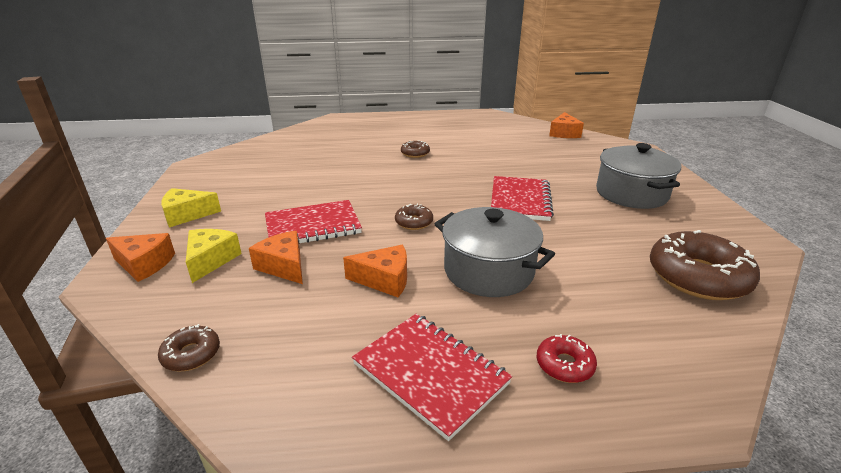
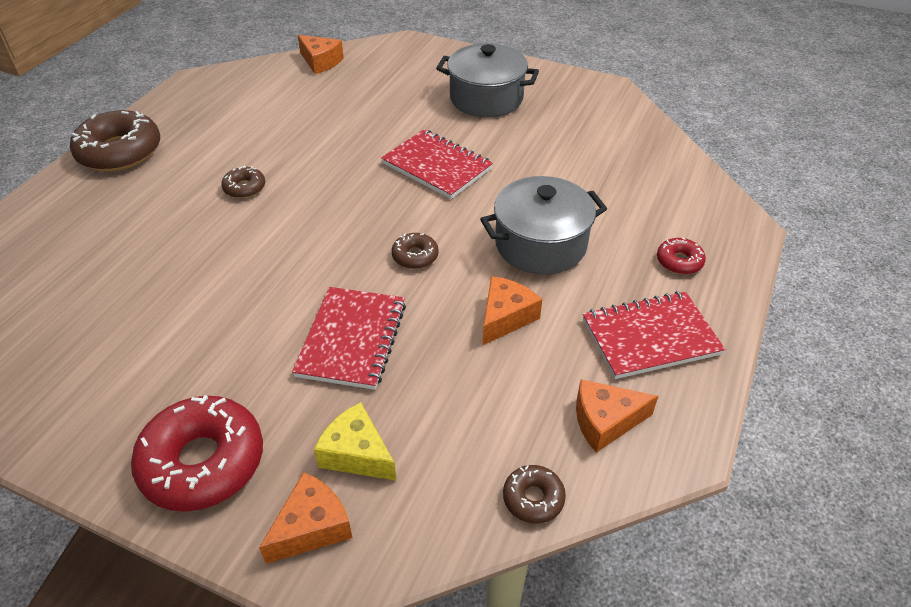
camera: 60 degrees left, 15 degrees up
yellow cheese [161,188,221,227] -> red donut [131,395,263,512]
orange cheese [249,231,303,284] -> orange cheese moved to [576,379,658,453]
brown donut [650,230,760,300] -> brown donut moved to [70,110,160,172]

